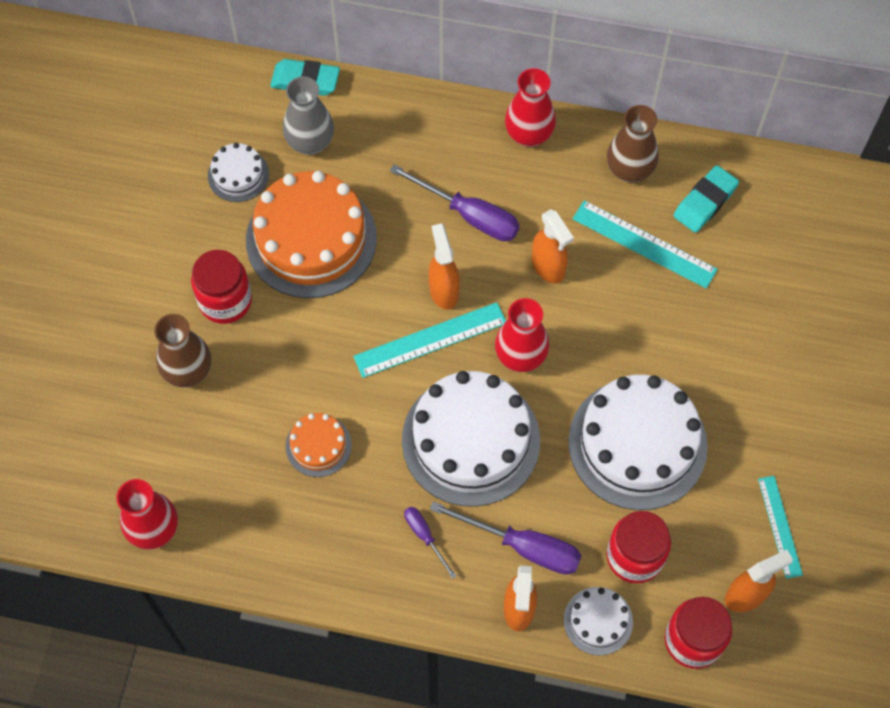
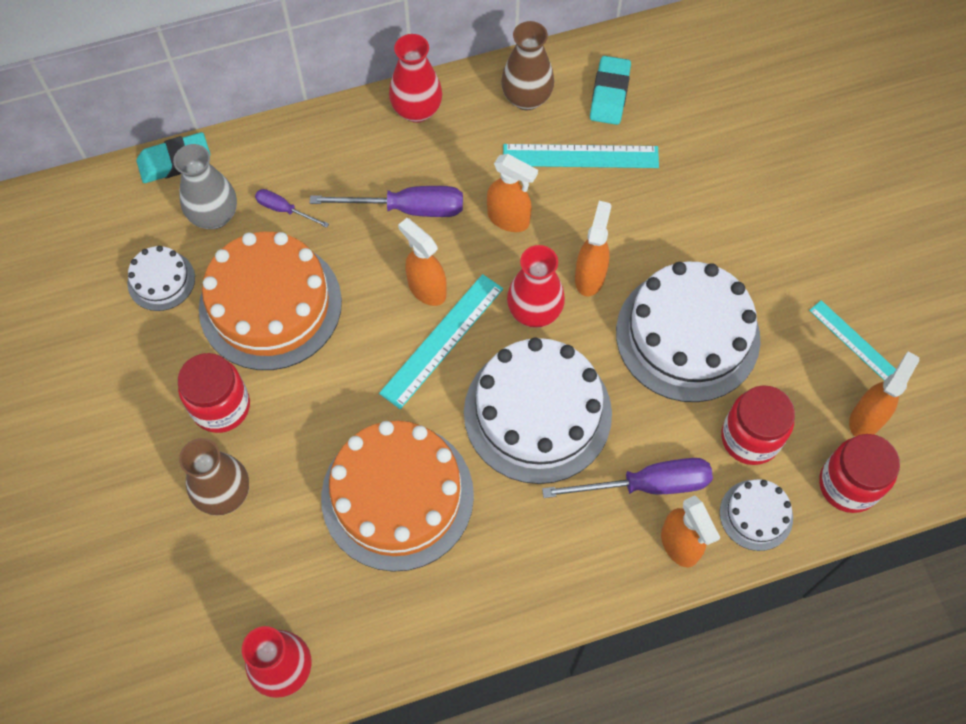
camera: 30 degrees left, 0 degrees up
orange cake [286,413,352,477] -> orange cake [321,421,474,572], size x2.10
purple screwdriver [404,507,456,579] -> purple screwdriver moved to [255,189,329,228]
none -> orange spray bottle [575,201,611,296]

